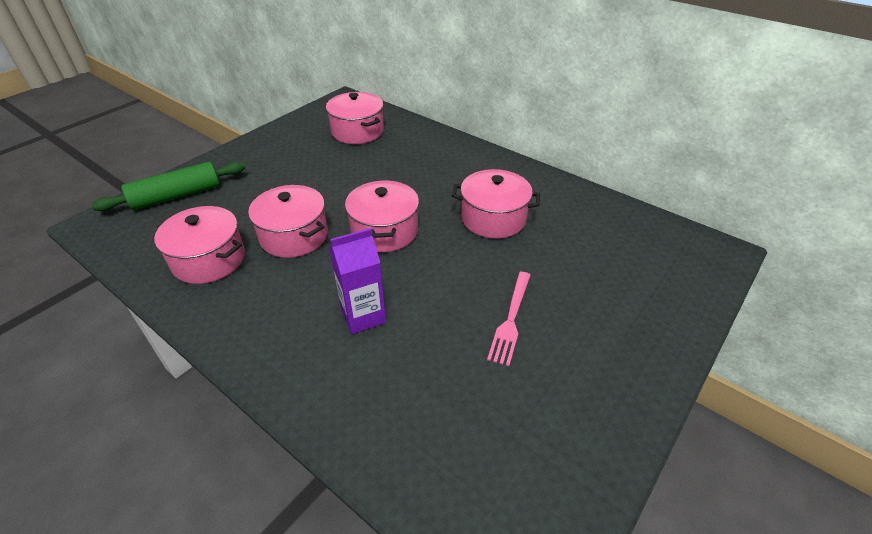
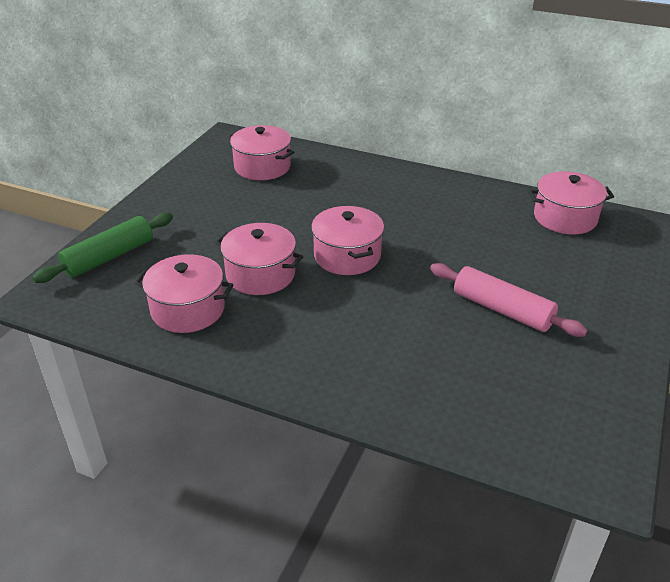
camera: 15 degrees left, 5 degrees down
purple carton [329,228,386,334] -> none
pink pot [452,169,540,239] -> pink pot moved to [528,171,614,234]
pink fork [487,272,531,366] -> pink rolling pin [430,263,588,337]

